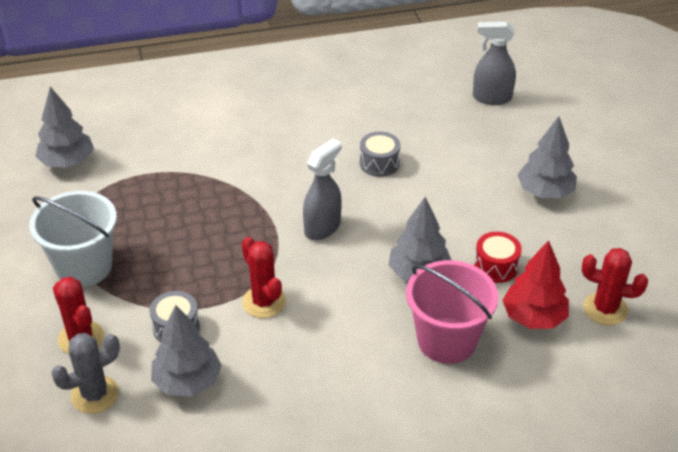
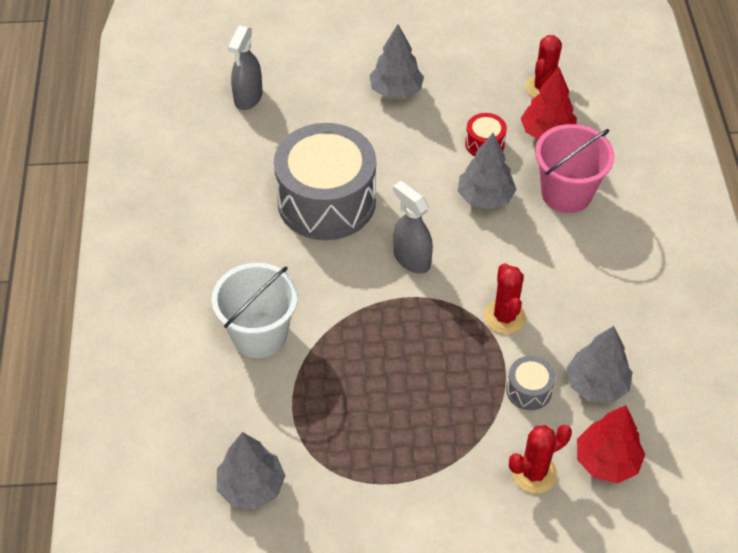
camera: 80 degrees left, 10 degrees up
white bucket [29,191,117,287] -> white bucket moved to [212,263,298,358]
grey cactus [51,333,120,414] -> red tree [577,405,645,483]
red cactus [242,237,286,318] -> red cactus turned 75 degrees counterclockwise [484,263,526,334]
grey drum [360,131,400,177] -> grey drum [274,123,376,240], size x2.41

